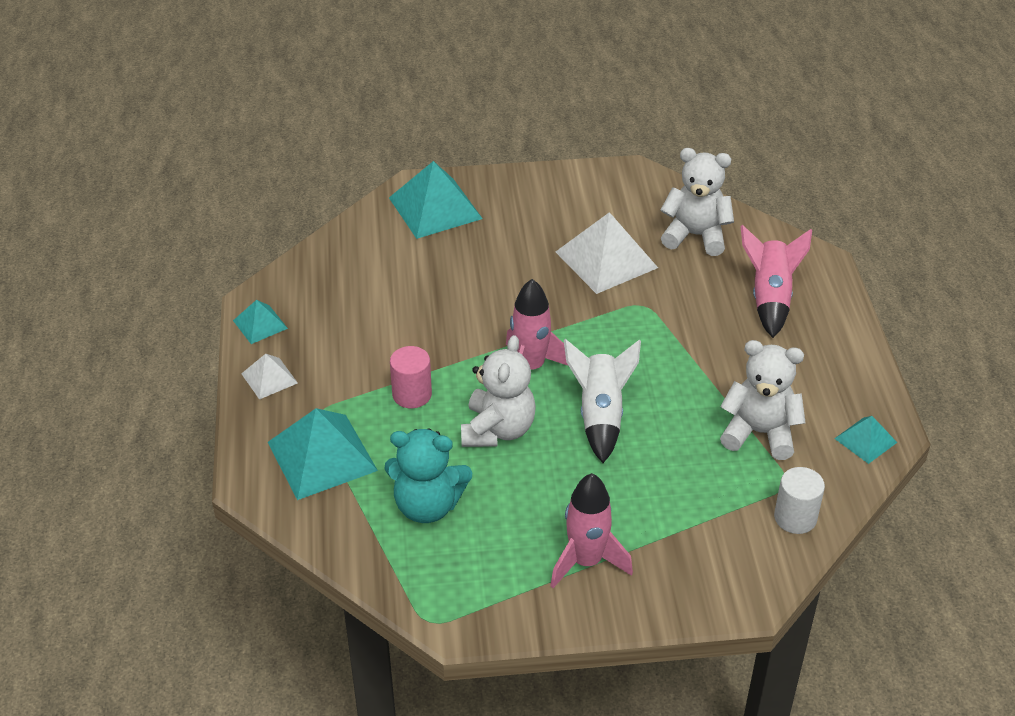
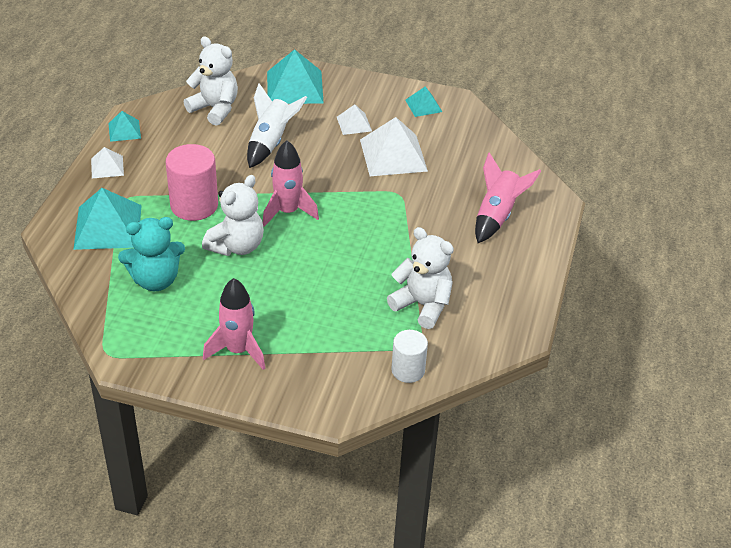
camera: 20 degrees right, 0 degrees up
turquoise teddy bear [385,429,472,523] -> turquoise teddy bear turned 45 degrees counterclockwise [118,217,185,291]
pink cylinder [390,346,432,408] -> pink cylinder [166,144,218,221], size x1.60
white rocket [564,339,641,463] -> white rocket moved to [247,83,307,168]
white teddy bear [660,148,734,256] -> white teddy bear moved to [184,36,238,126]
turquoise pyramid [834,416,897,464] -> turquoise pyramid moved to [405,86,442,117]
none -> white pyramid [337,104,372,135]

